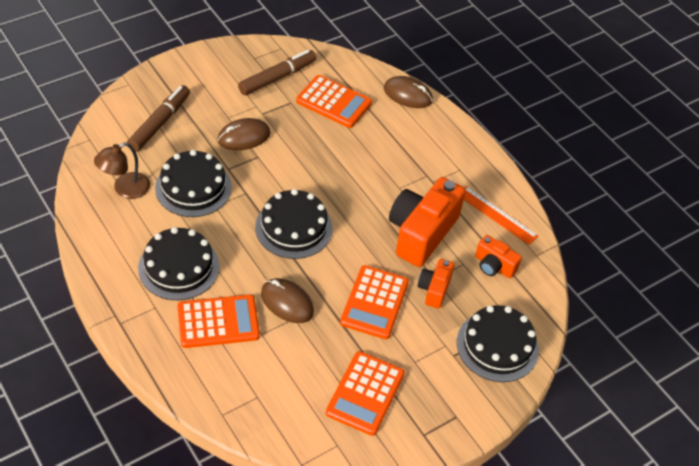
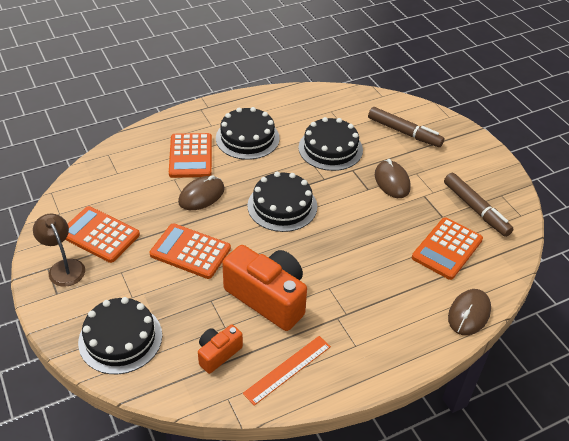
camera: 100 degrees right, 5 degrees down
brown lamp [94,142,150,199] -> brown lamp moved to [33,214,85,287]
orange camera [418,259,454,309] -> none

